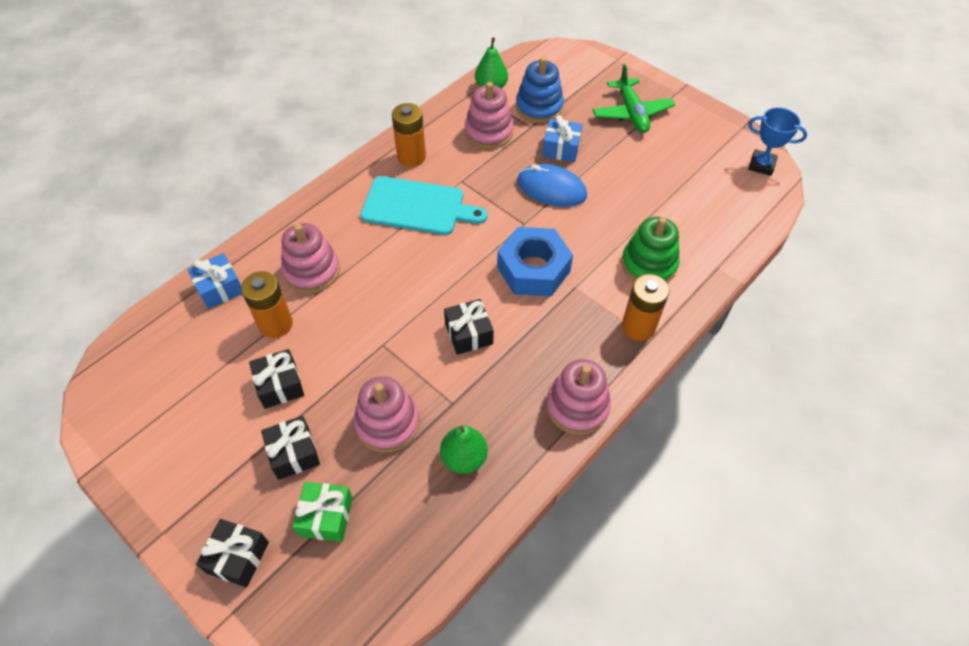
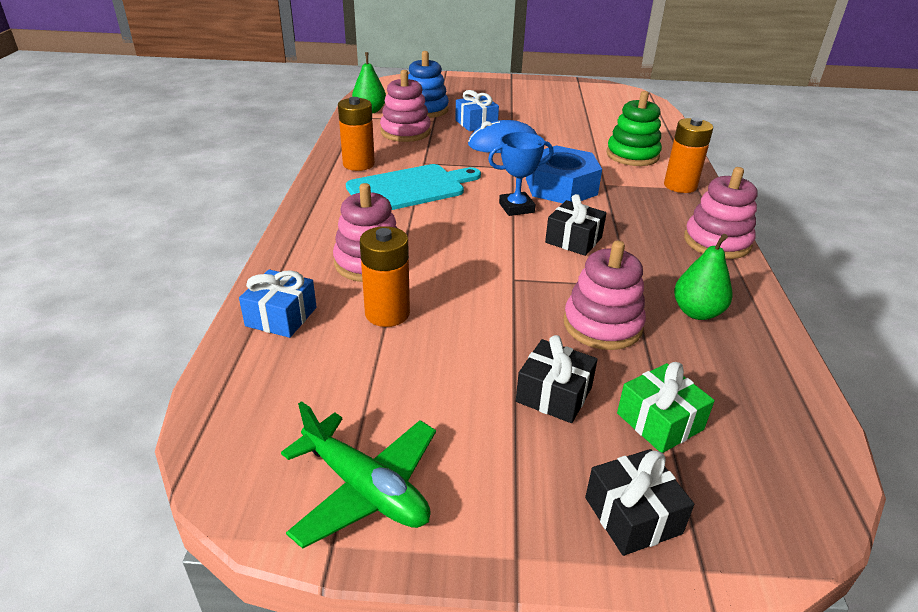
camera: 40 degrees left, 20 degrees down
black gift [249,349,304,409] -> none
green plane [593,64,675,133] -> green plane moved to [281,401,436,549]
blue trophy [748,107,807,176] -> blue trophy moved to [488,132,554,216]

